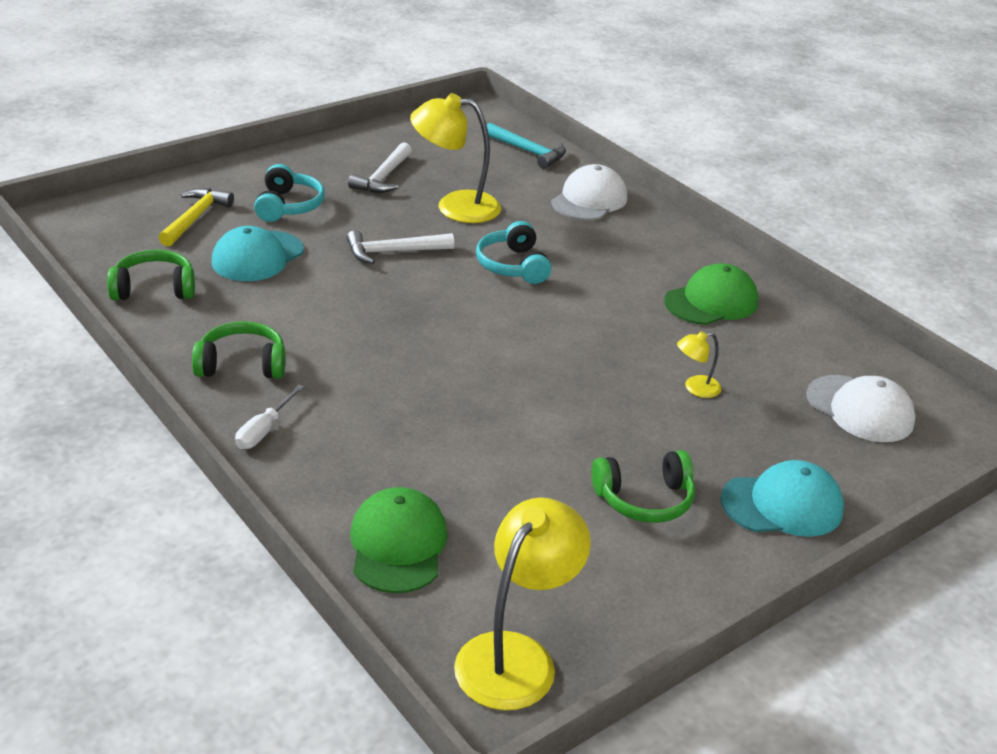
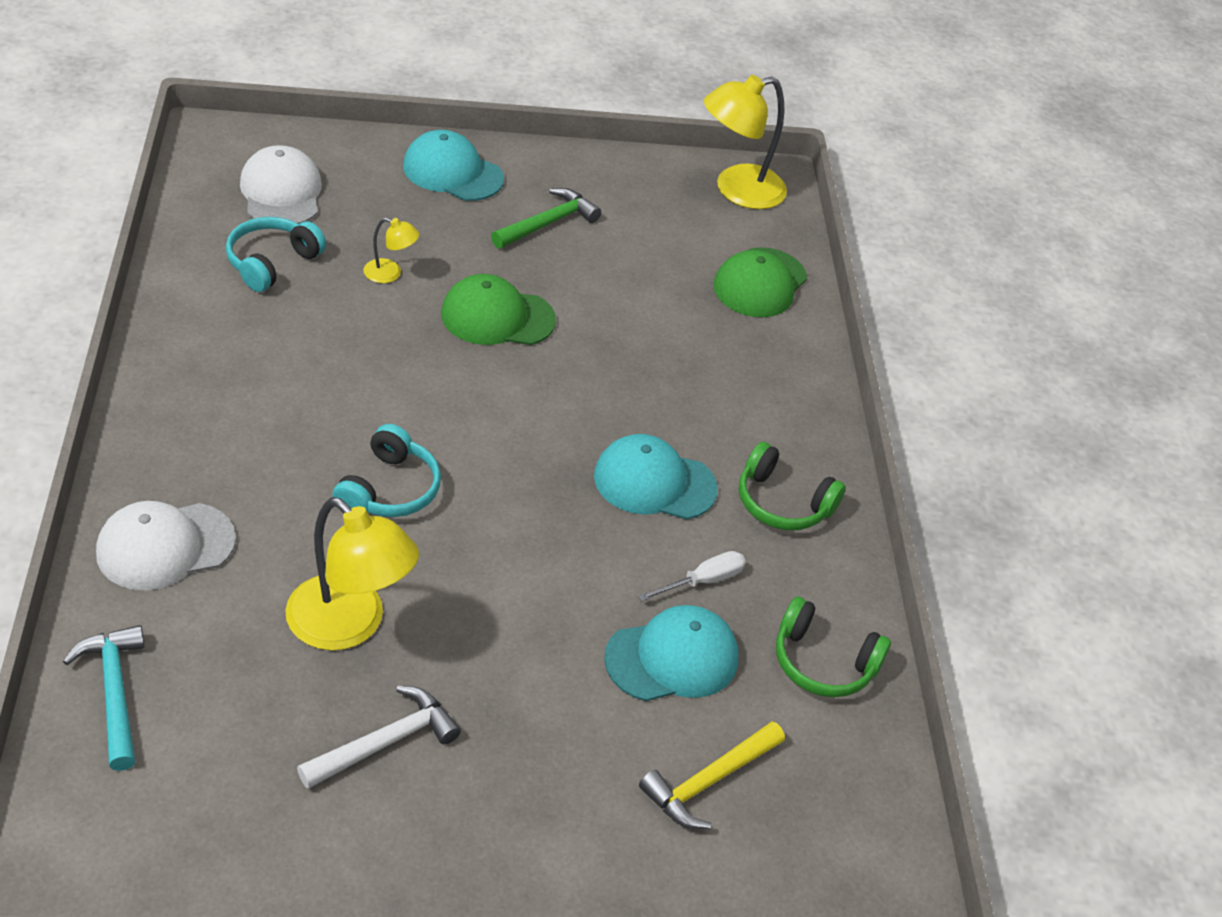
camera: 150 degrees left, 10 degrees up
white screwdriver [235,385,304,449] -> white screwdriver moved to [638,551,746,602]
turquoise headphones [254,164,325,222] -> turquoise headphones moved to [226,217,326,292]
white hammer [347,230,454,264] -> none
green headphones [591,450,695,523] -> green hammer [491,188,601,248]
green cap [664,263,758,325] -> green cap moved to [441,274,556,345]
none -> turquoise cap [594,434,718,519]

